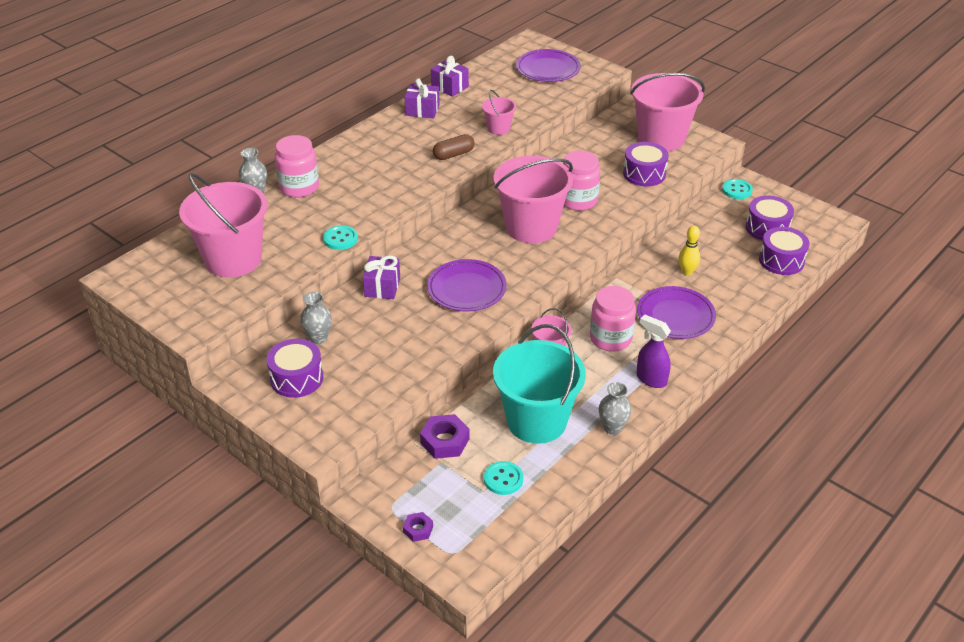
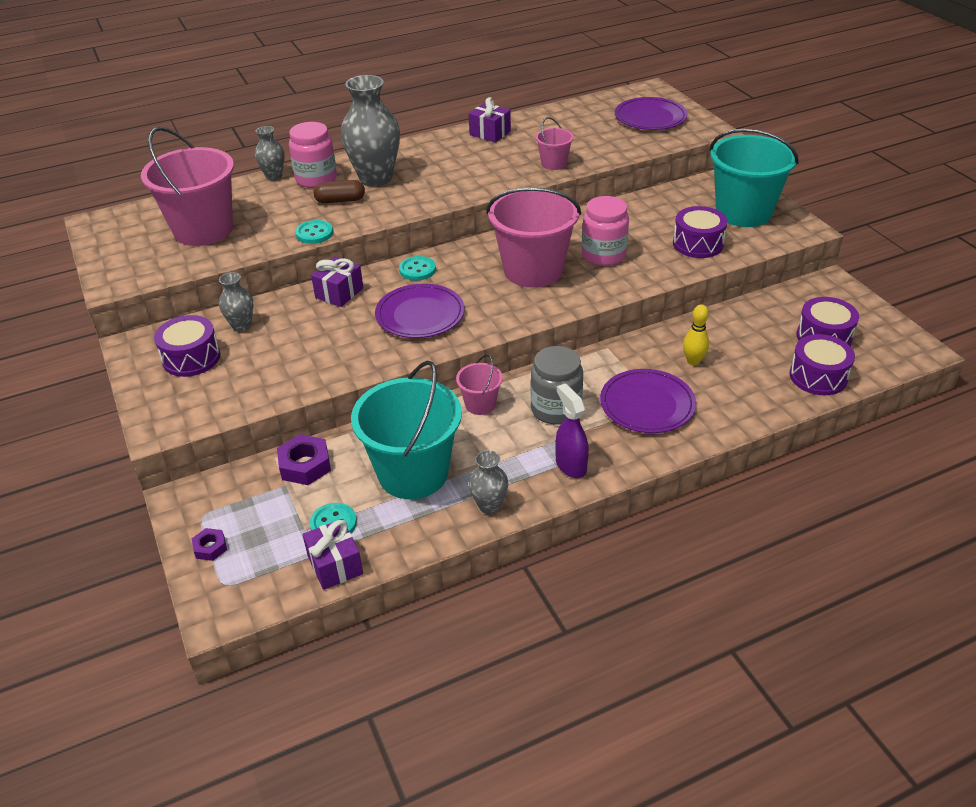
camera: 25 degrees right, 0 degrees up
purple gift [431,56,469,97] -> purple gift moved to [303,519,363,590]
brown capsule [433,134,475,160] -> brown capsule moved to [313,180,365,203]
pink jar [590,286,636,352] -> grey jar [530,346,583,425]
pink bucket [630,73,705,151] -> turquoise bucket [710,129,799,227]
turquoise button [722,179,753,199] -> turquoise button moved to [399,256,436,281]
none -> grey vase [341,75,400,187]

